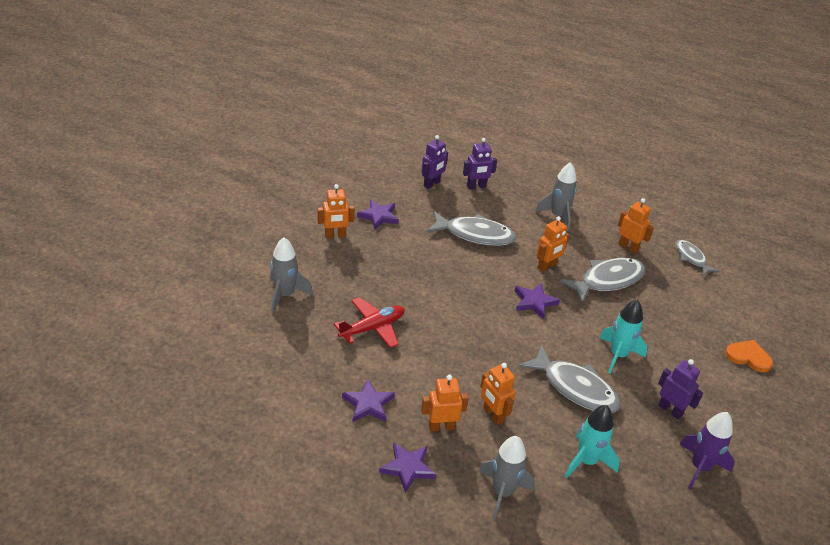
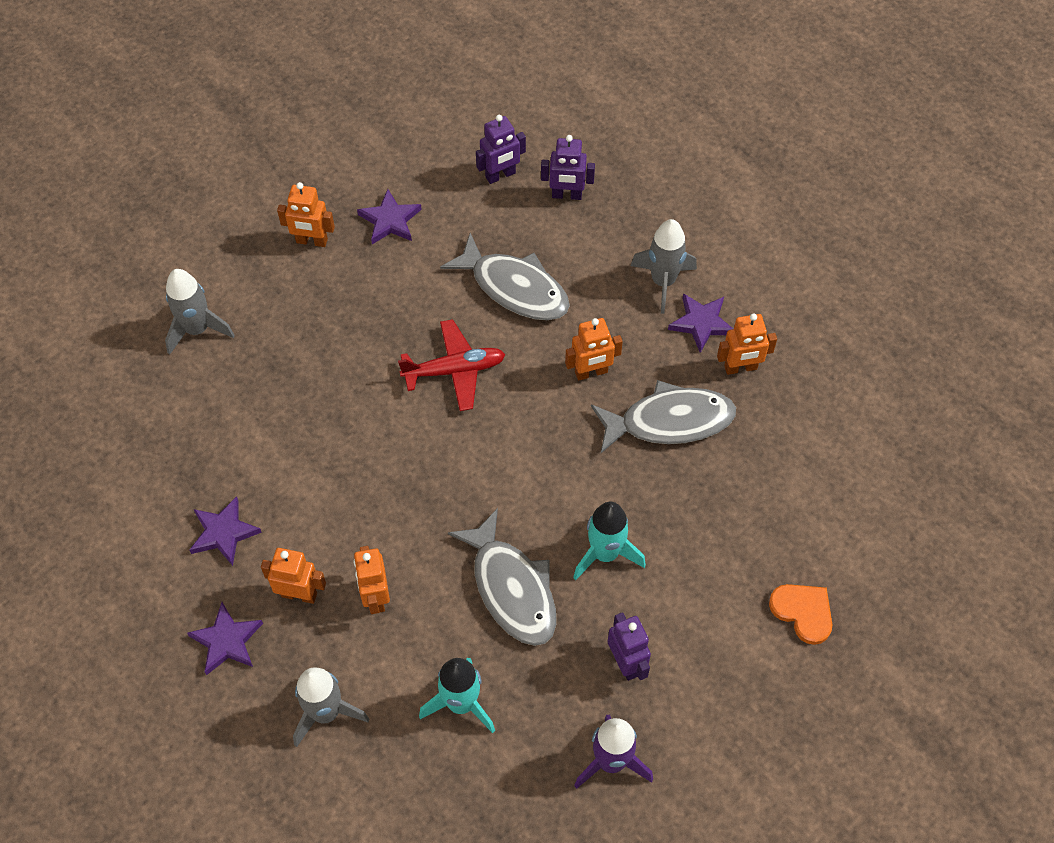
camera: 25 degrees right, 20 degrees up
red plane [334,297,405,348] -> red plane moved to [398,319,505,411]
purple star [515,283,560,319] -> purple star moved to [668,293,733,353]
orange robot [618,198,654,253] -> orange robot turned 105 degrees clockwise [717,313,777,375]
grey fish [675,240,719,276] -> none

